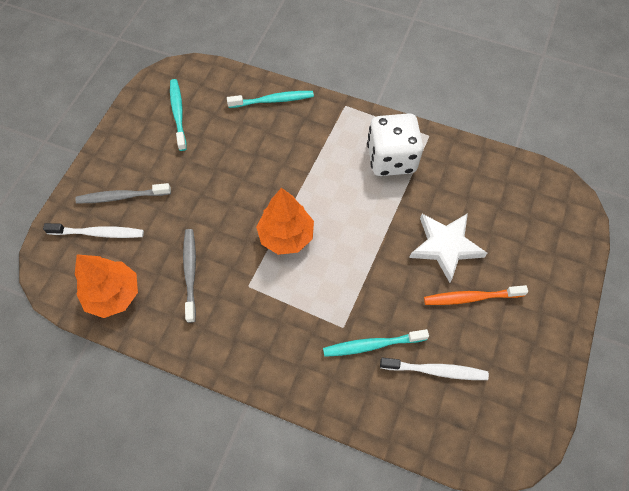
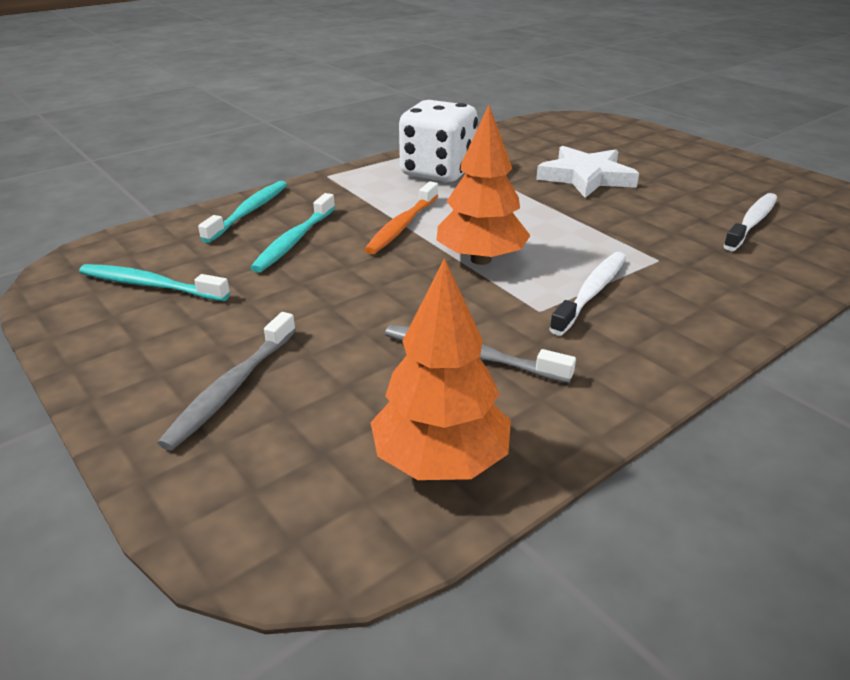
camera: 60 degrees left, 30 degrees down
white toothbrush [43,223,144,238] -> white toothbrush moved to [549,252,626,336]
turquoise toothbrush [323,329,429,357] -> turquoise toothbrush moved to [250,193,335,273]
orange toothbrush [424,285,528,305] -> orange toothbrush moved to [364,181,438,254]

